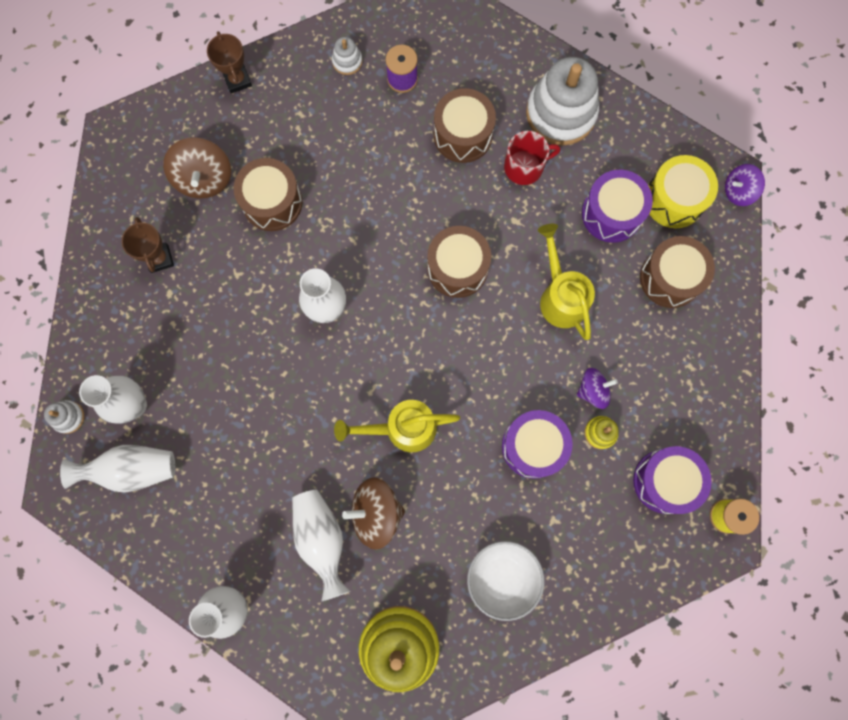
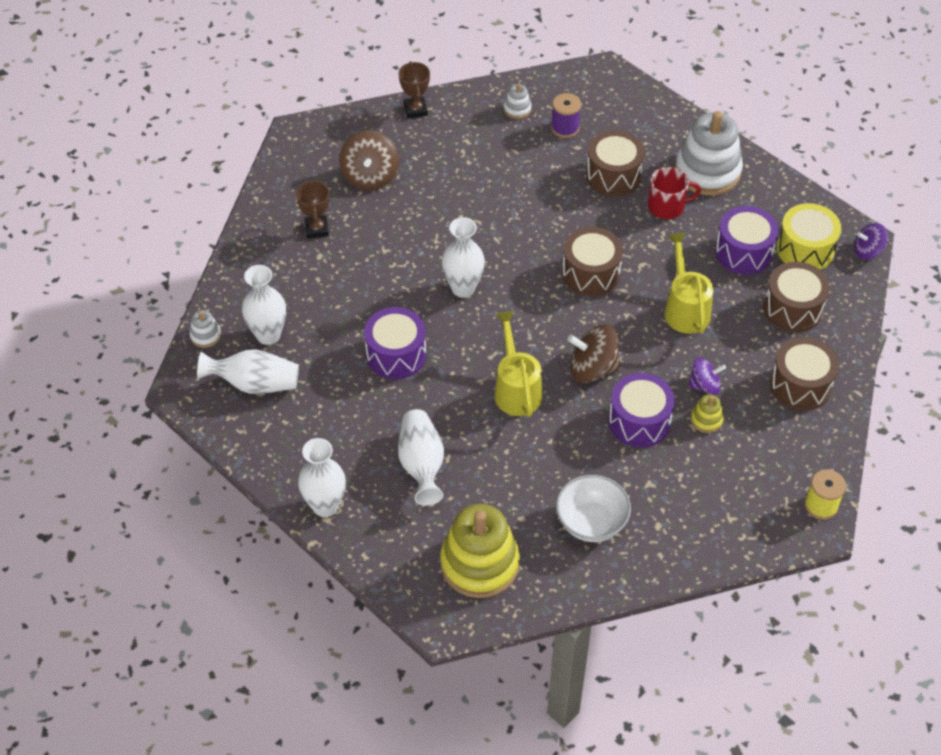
camera: 10 degrees right, 25 degrees down
brown drum [234,158,302,231] -> brown drum moved to [770,337,839,411]
yellow watering can [334,400,460,452] -> yellow watering can turned 75 degrees clockwise [494,311,543,417]
brown spinning top [342,477,405,550] -> brown spinning top moved to [567,324,621,383]
purple drum [633,446,712,514] -> purple drum moved to [364,307,426,379]

